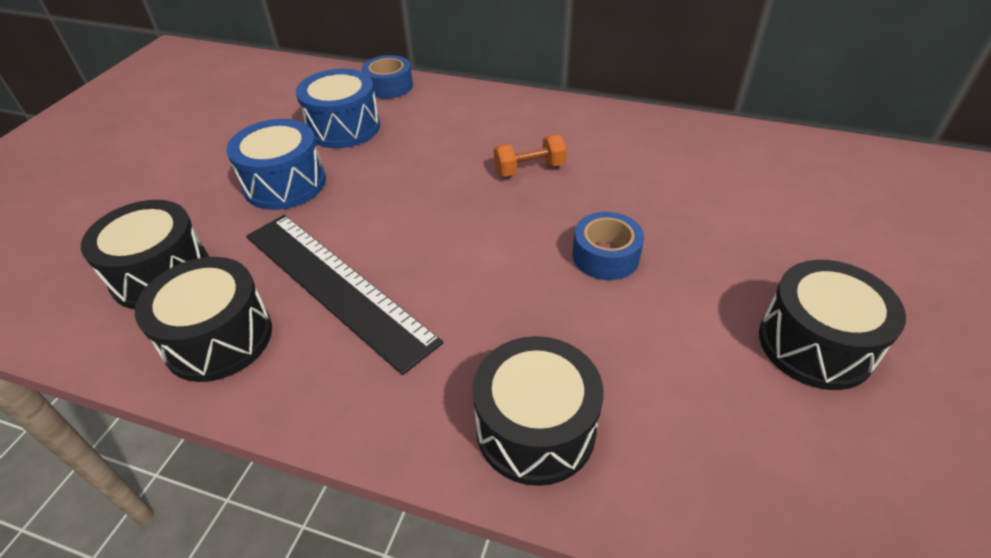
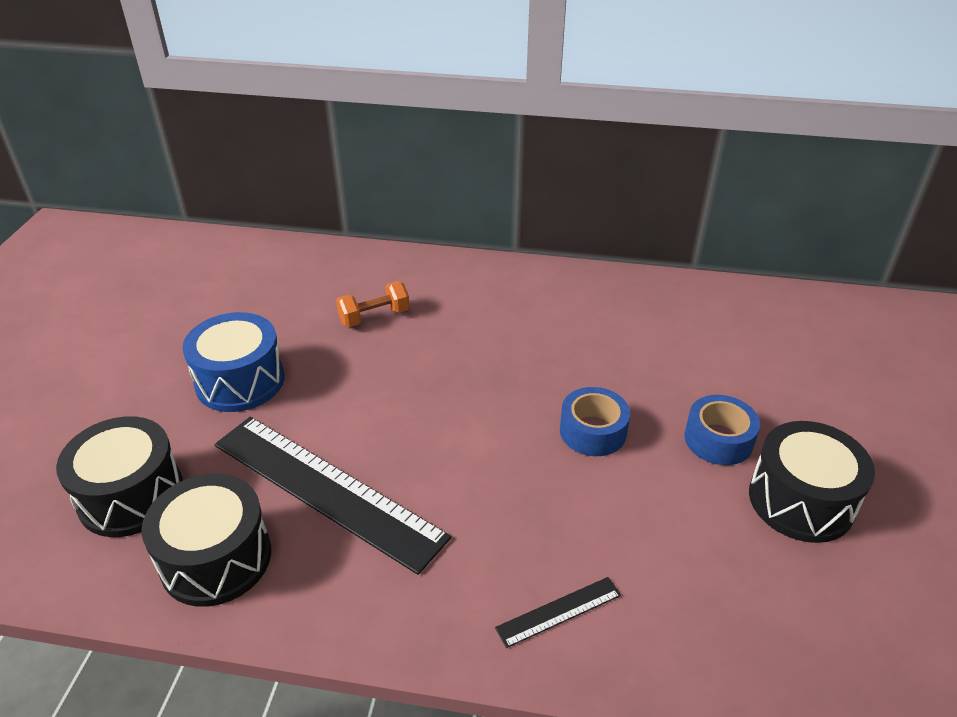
camera: 10 degrees left, 5 degrees down
blue drum [296,69,380,148] -> none
blue tape [362,55,413,99] -> blue tape moved to [684,395,760,465]
black drum [473,336,604,486] -> black ruler [495,577,621,648]
orange dumbbell [494,135,567,177] -> orange dumbbell moved to [336,281,410,327]

